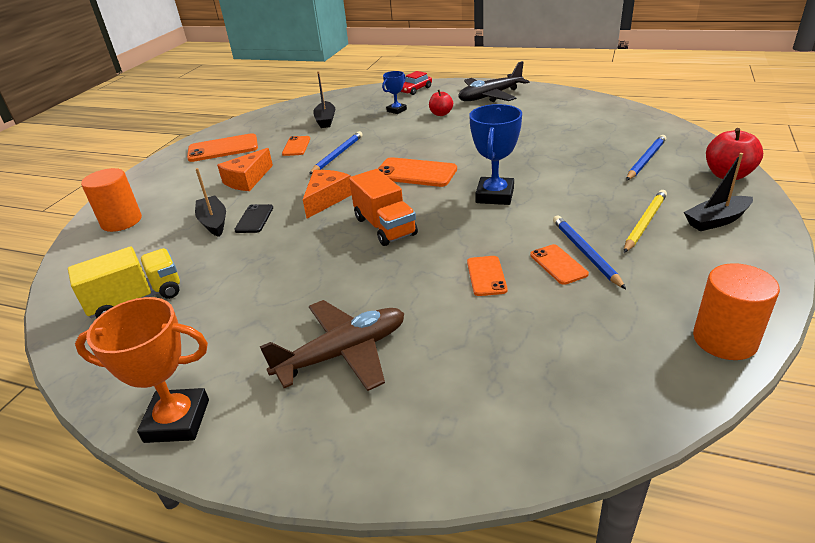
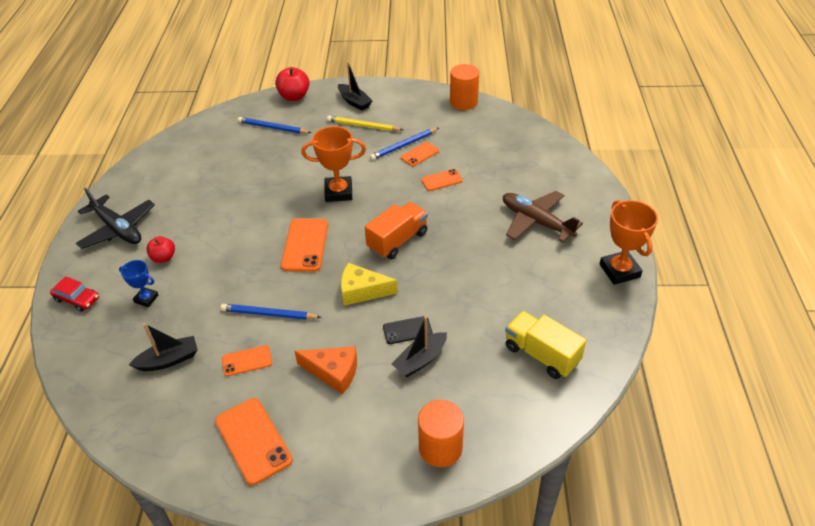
camera: 110 degrees left, 10 degrees up
orange cheese [303,170,352,219] -> yellow cheese [341,263,398,306]
blue trophy [469,104,522,205] -> orange trophy [301,126,366,202]

